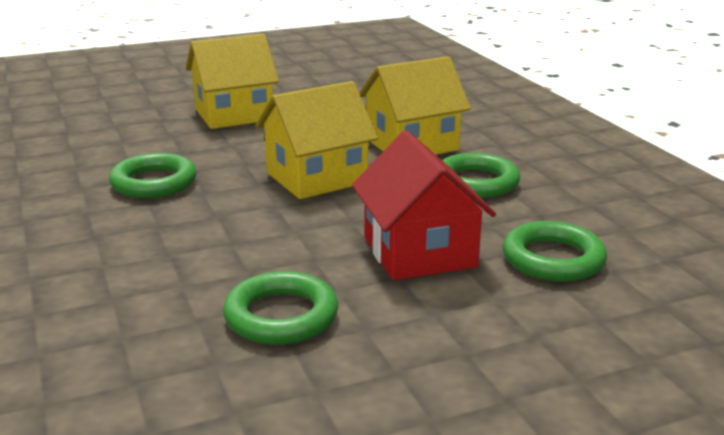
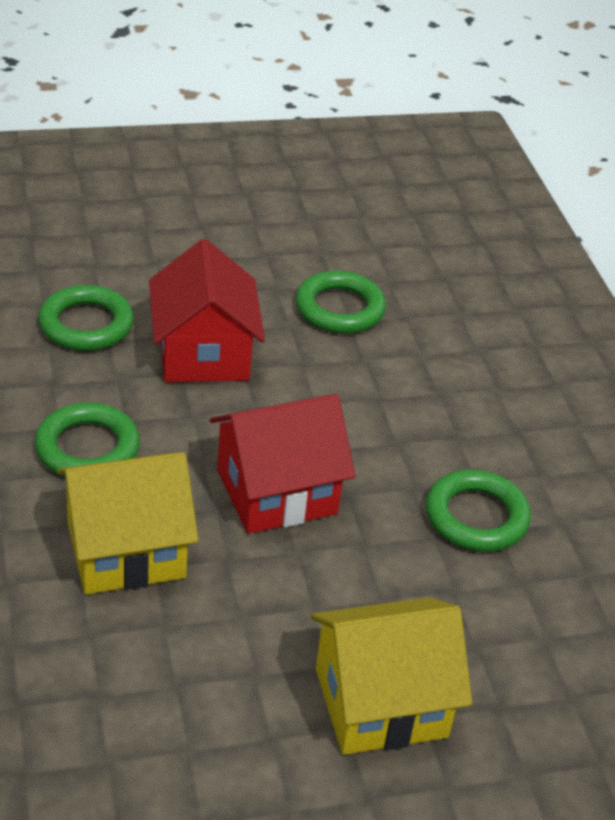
camera: 175 degrees left, 15 degrees up
yellow house [255,81,378,199] -> red house [210,394,355,534]

